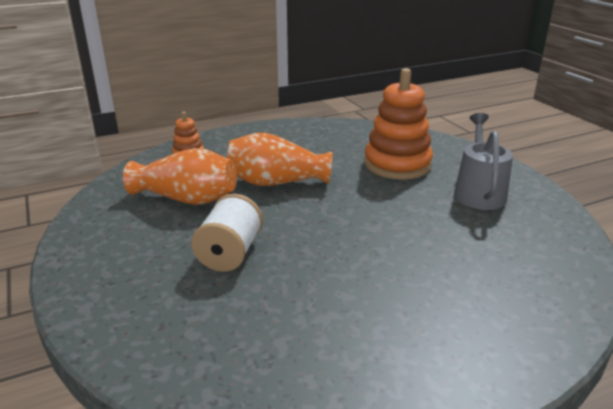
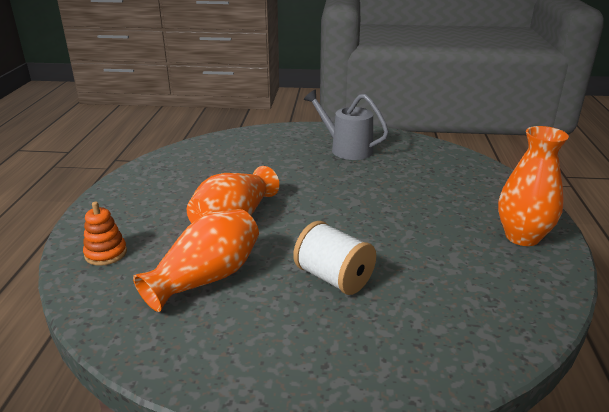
camera: 60 degrees left, 0 degrees up
orange stacking toy [364,68,433,180] -> none
none -> orange vase [498,126,569,246]

